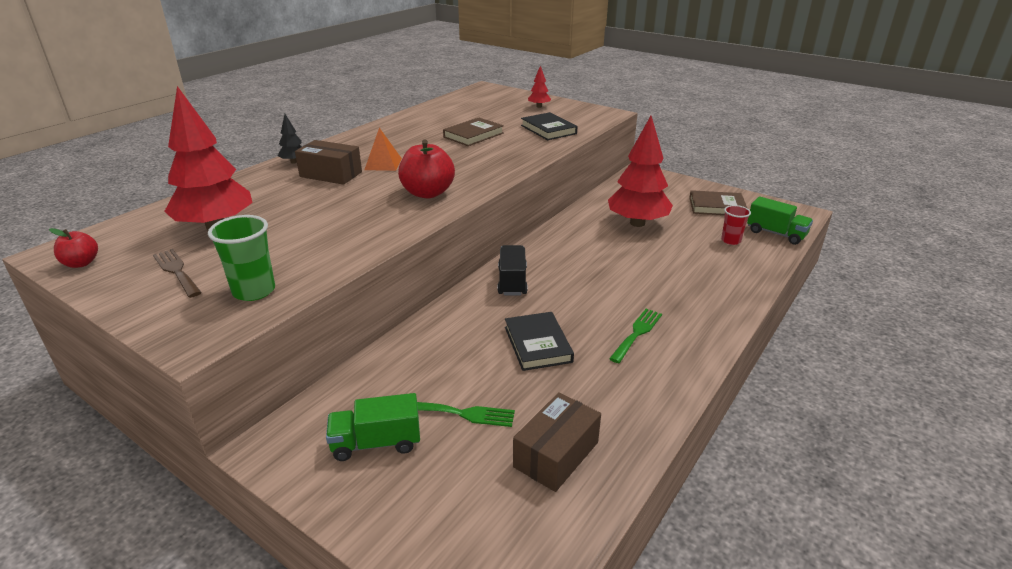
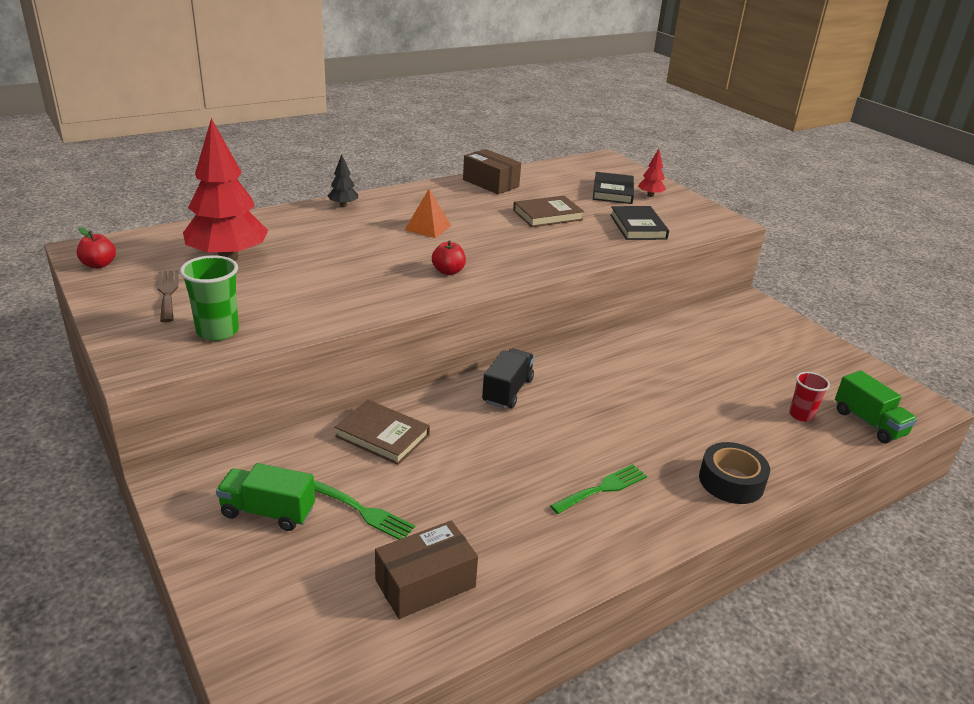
camera: 20 degrees right, 0 degrees up
brown box [295,140,362,185] -> brown box moved to [463,149,521,194]
red apple [398,140,455,198] -> red apple [432,240,466,275], size x0.56
black book [505,312,574,371] -> black book moved to [593,172,634,204]
red tree [608,116,673,227] -> none
brown book [689,190,747,215] -> brown book moved to [335,400,430,465]
none -> black tape [699,442,770,504]

